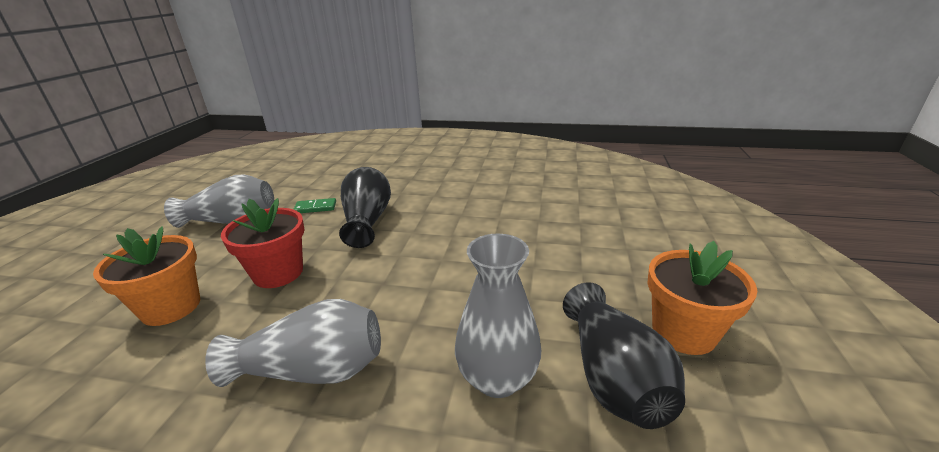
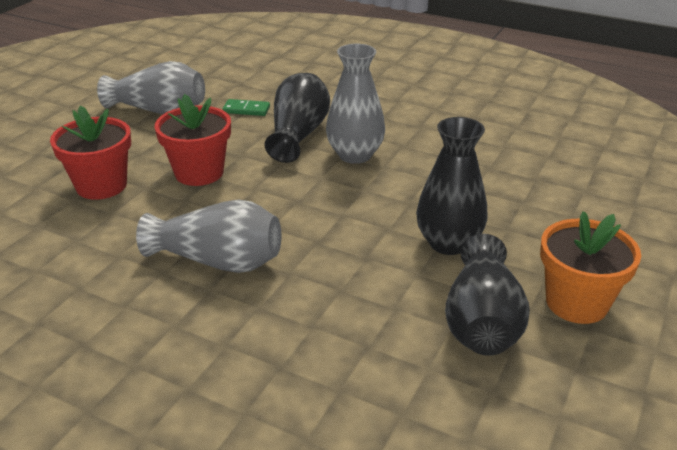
camera: 15 degrees right, 5 degrees up
orange flower pot [93,226,200,326] -> red flower pot [50,106,131,200]
grey vase [455,234,541,398] -> grey vase moved to [326,44,385,164]
none -> black vase [416,117,488,255]

